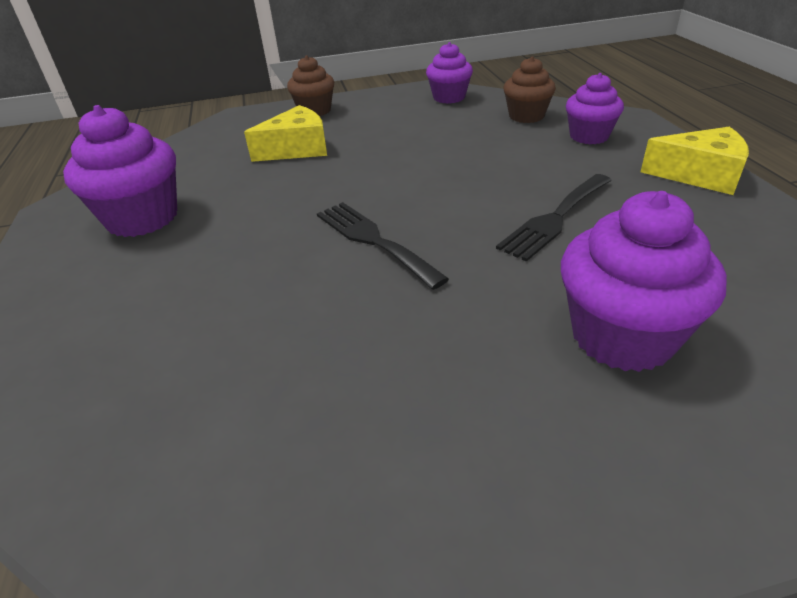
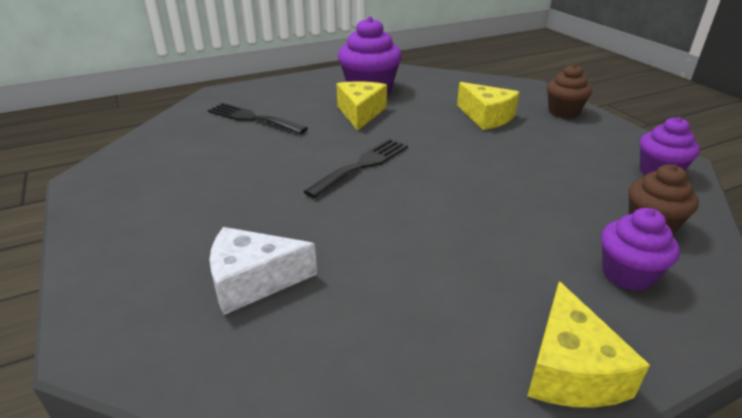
camera: 75 degrees right, 5 degrees down
black fork [496,174,612,262] -> black fork moved to [208,103,308,134]
purple cupcake [561,191,727,372] -> white cheese [210,227,317,315]
none -> yellow cheese [336,81,387,131]

